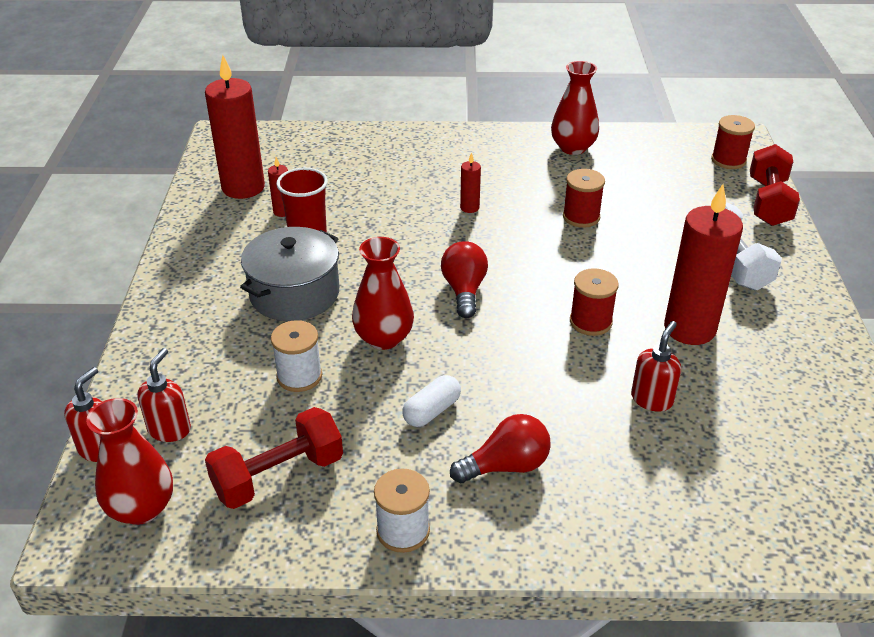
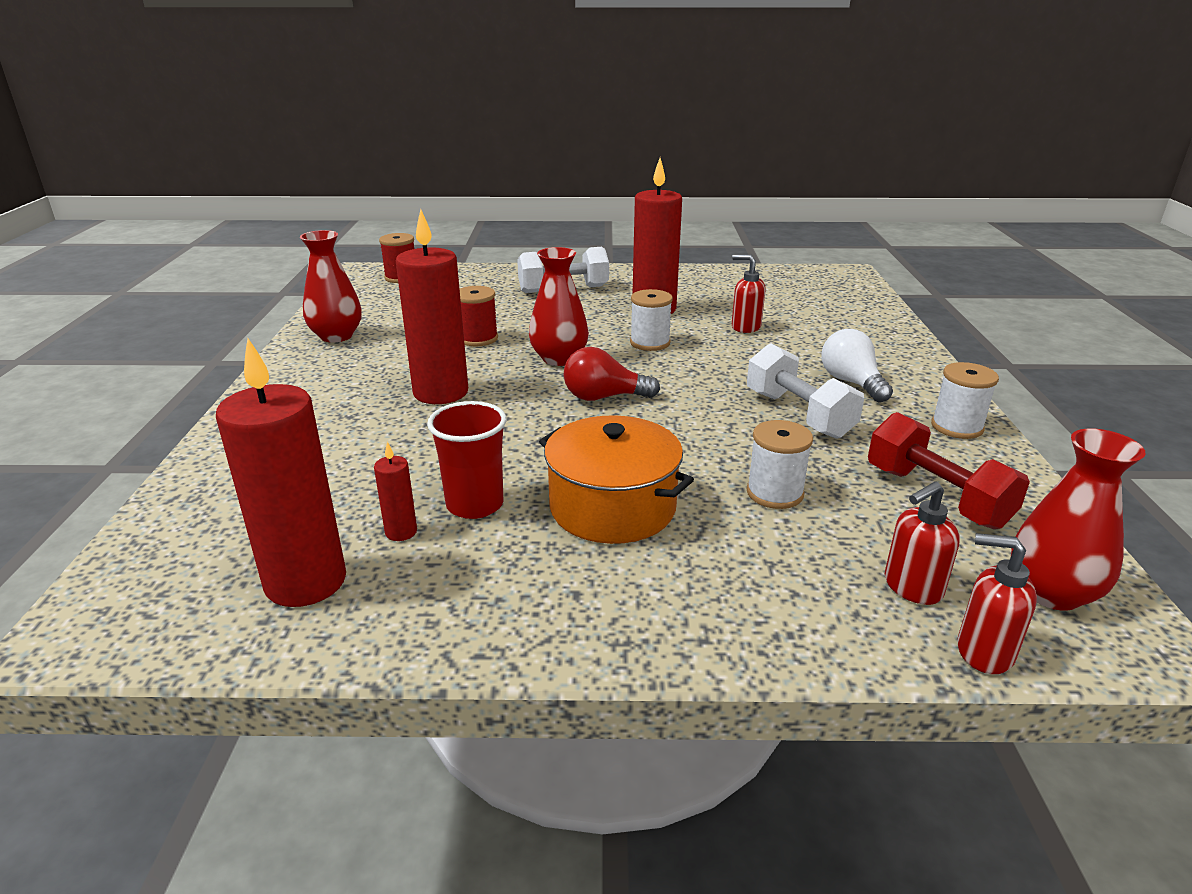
camera: 90 degrees left, 10 degrees down
red soap dispenser [137,348,191,442] -> red soap dispenser turned 45 degrees counterclockwise [885,481,960,605]
grey pot [240,227,339,321] -> orange pot [539,415,694,544]
red vase [352,237,414,350] -> red vase moved to [529,247,589,366]
white capsule [402,375,461,427] -> white dumbbell [747,343,864,439]
red light bulb [450,414,551,483] -> white light bulb [821,329,893,402]
red candle [460,153,481,213] -> red candle [396,209,468,404], size x2.30
red spool [570,268,619,336] -> white spool [630,289,673,351]
red dumbbell [750,144,800,226] -> none

